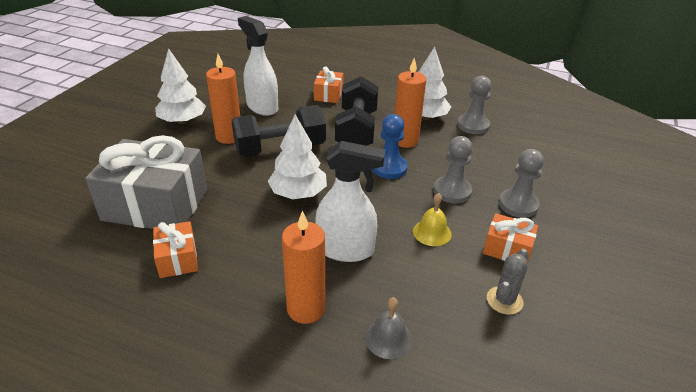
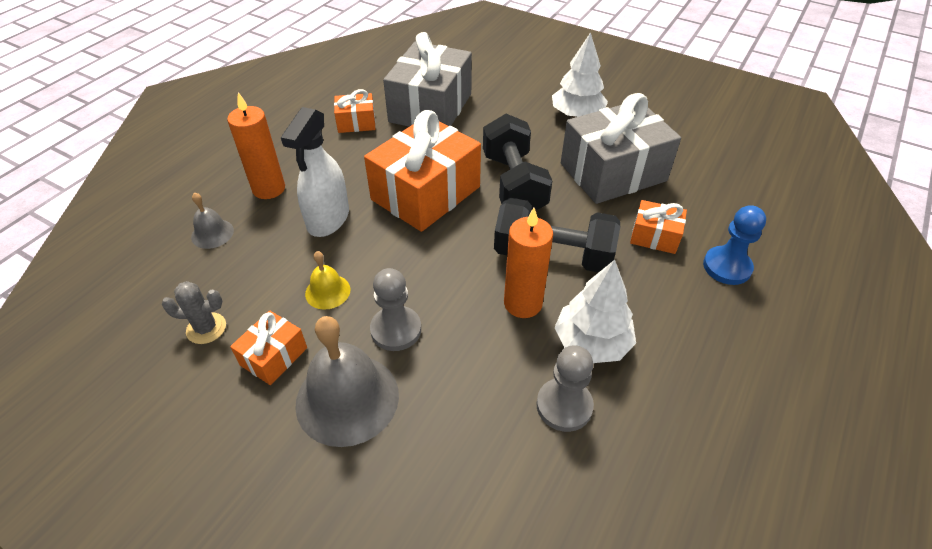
camera: 100 degrees right, 10 degrees up
orange candle [206,54,240,144] -> none
white spray bottle [238,16,278,116] -> grey gift [561,93,681,204]
white tree [268,114,327,199] -> orange gift [364,110,481,232]
blue pawn [372,114,408,179] -> blue pawn moved to [703,205,766,285]
grey cactus [487,249,529,315] -> grey cactus turned 45 degrees counterclockwise [162,281,226,344]
grey pawn [499,149,544,218] -> grey bell [295,316,399,447]

